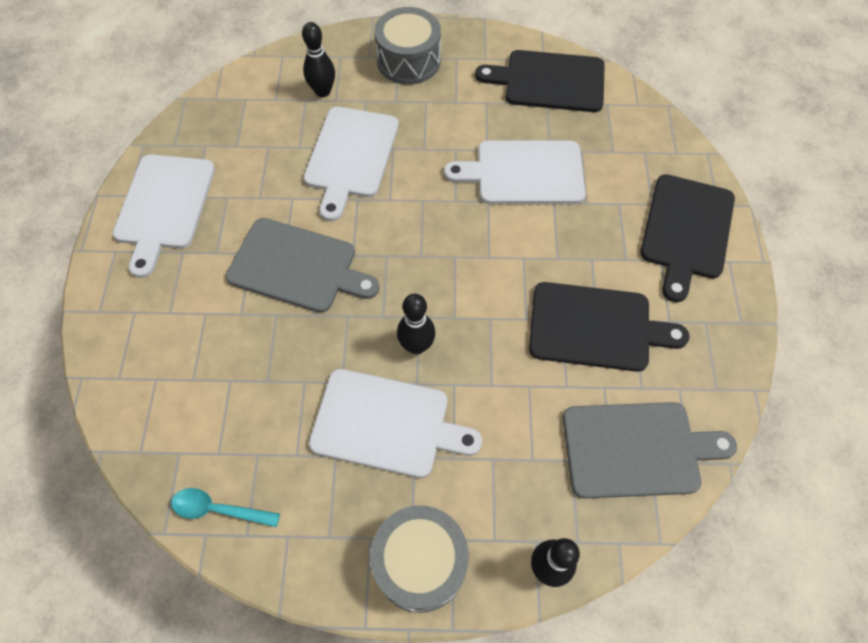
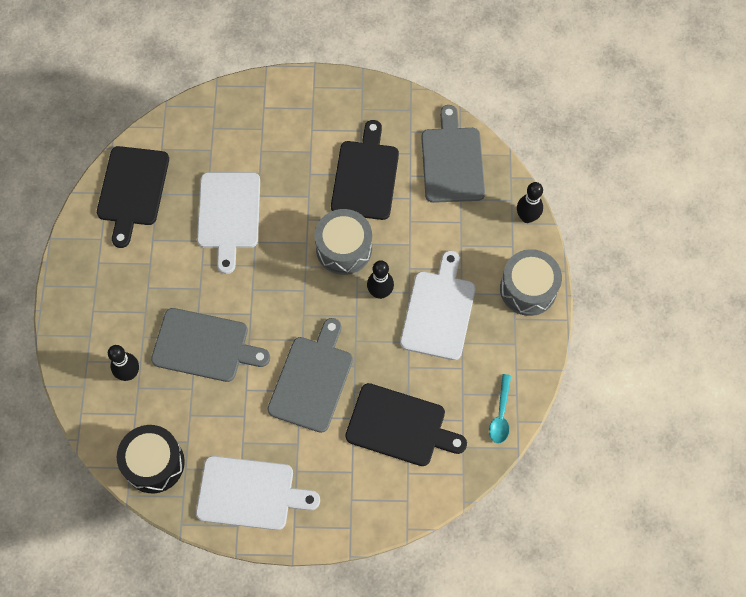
camera: 90 degrees left, 5 degrees up
white cutting board [304,107,399,221] -> grey cutting board [151,308,270,382]
grey drum [374,7,441,85] -> grey drum moved to [315,209,372,275]
black cutting board [641,174,735,302] -> black cutting board moved to [346,383,467,466]
none -> black drum [117,425,185,493]

